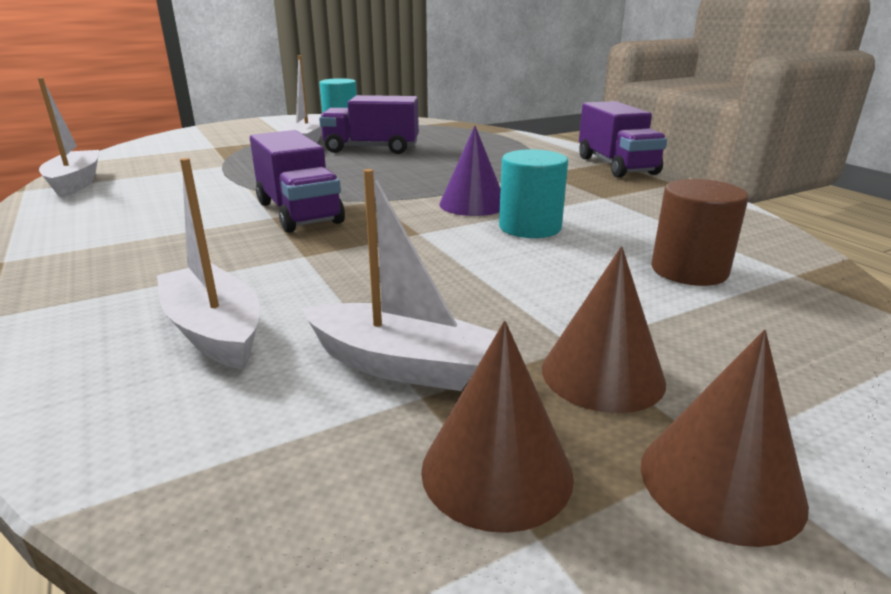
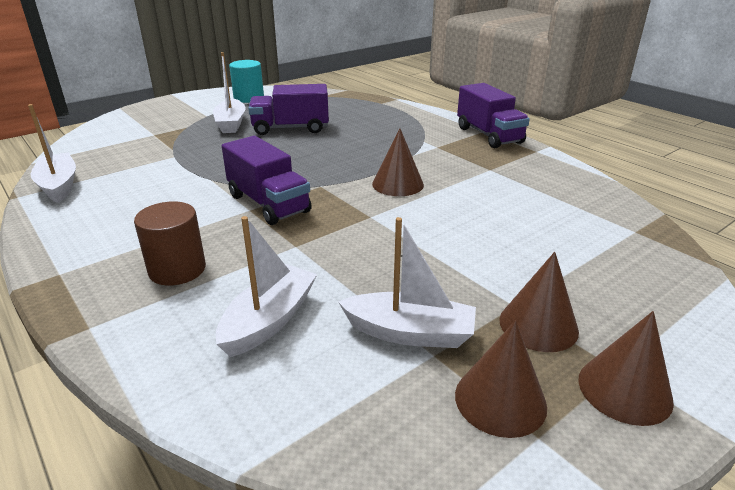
camera: 10 degrees left, 5 degrees up
white boat [157,158,259,370] -> white boat turned 75 degrees clockwise [216,216,317,357]
purple cone [439,126,501,216] -> brown cone [372,128,424,196]
turquoise cylinder [499,149,568,238] -> none
brown cylinder [651,179,748,286] -> brown cylinder moved to [134,201,206,286]

